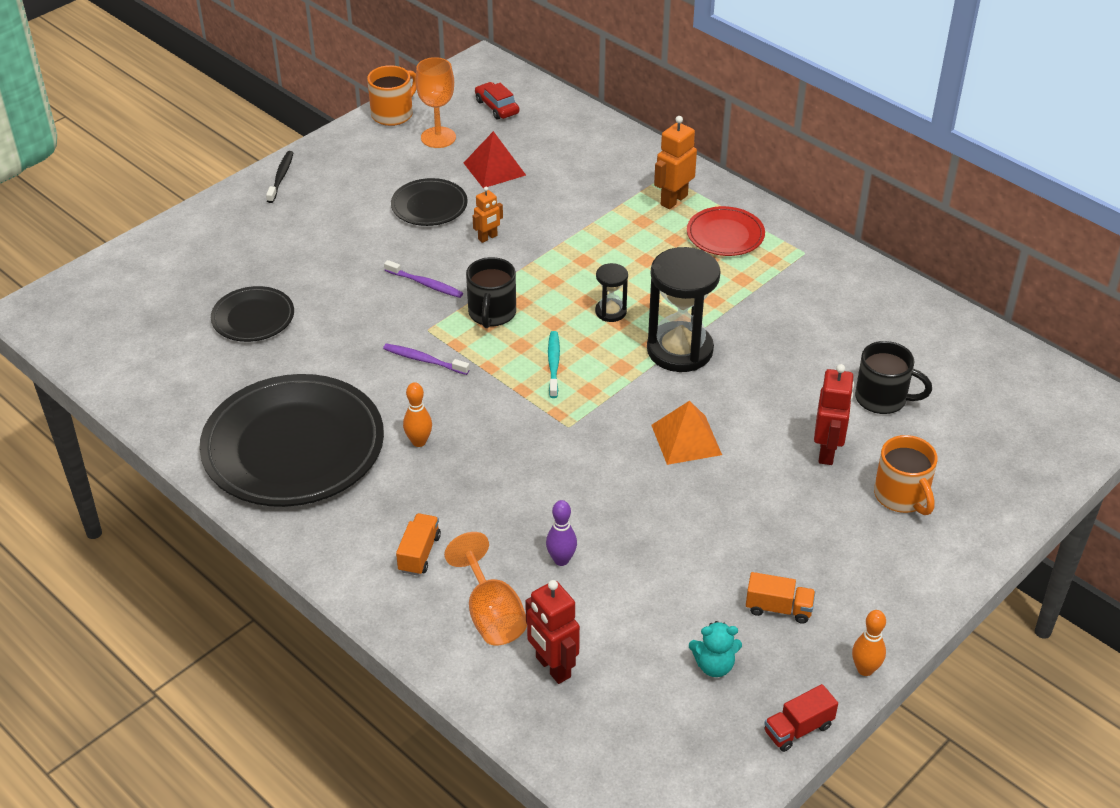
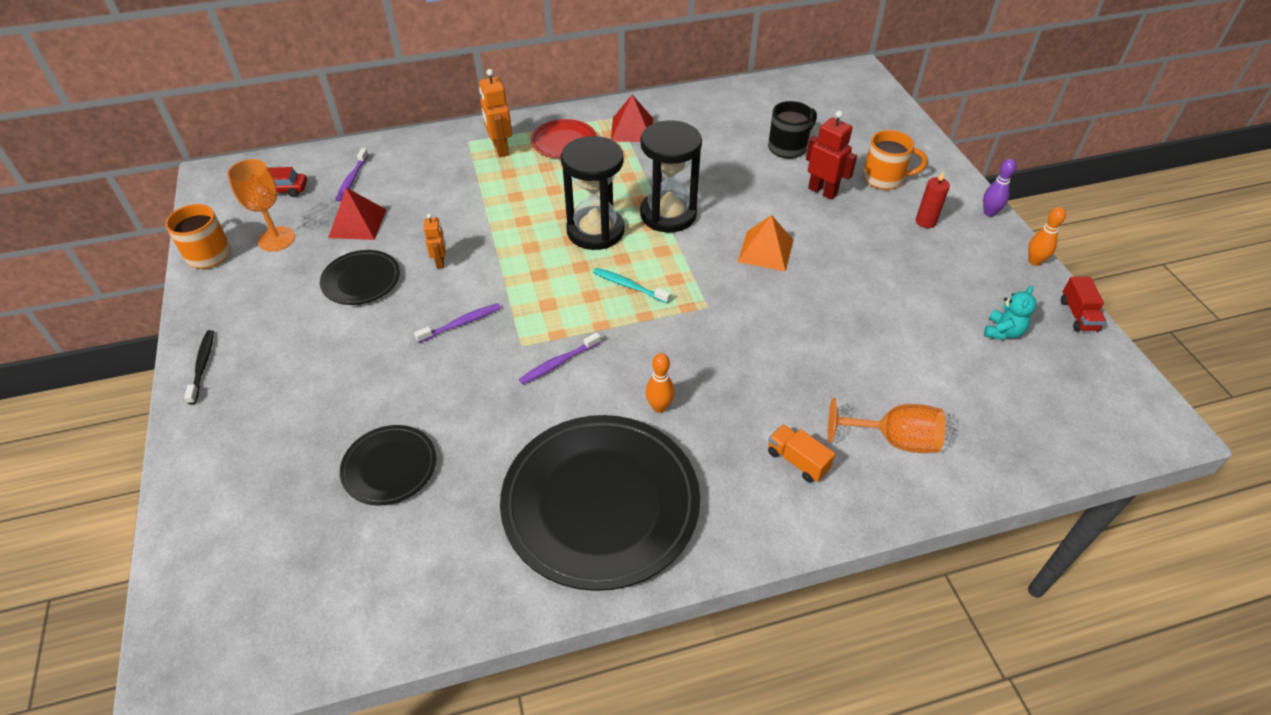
camera: 60 degrees left, 5 degrees up
black toothbrush [266,151,293,203] -> black toothbrush turned 45 degrees clockwise [184,330,214,404]
black mug [466,257,516,328] -> none
red robot [525,580,580,684] -> none
purple bowling pin [546,500,577,566] -> purple bowling pin moved to [983,159,1016,217]
black hourglass [595,263,628,322] -> black hourglass [561,136,625,250], size x2.06
orange truck [746,572,815,623] -> none
none -> purple toothbrush [335,148,368,202]
none -> red pyramid [611,95,653,142]
none -> red candle [916,171,950,228]

